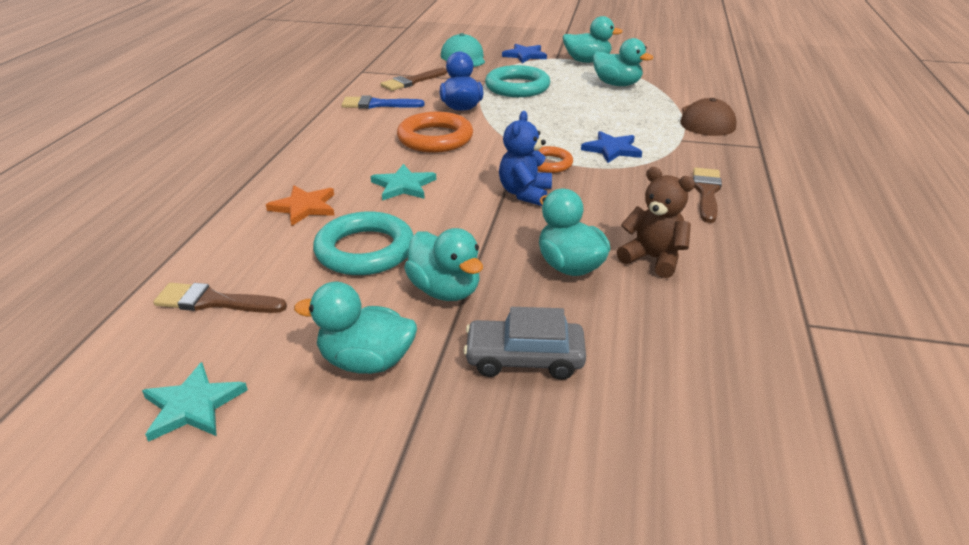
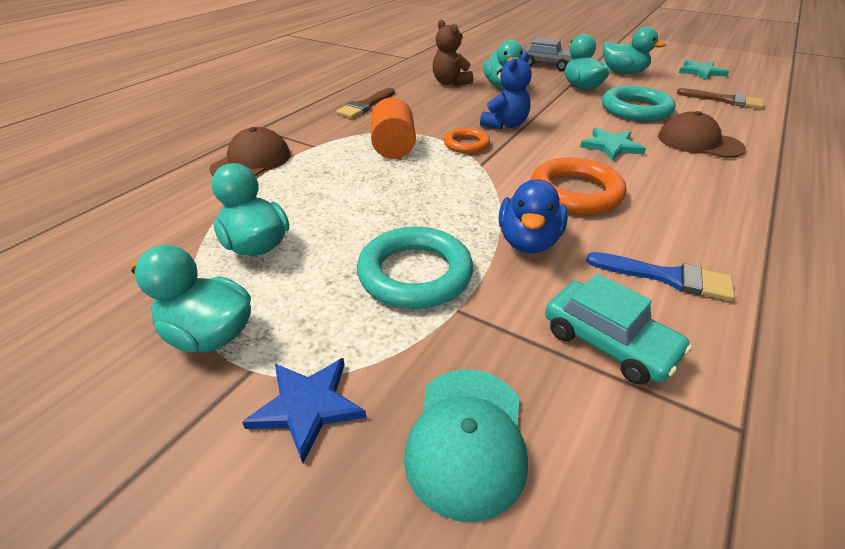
camera: 160 degrees left, 5 degrees up
orange star [266,186,335,226] -> brown cap [658,111,746,158]
brown brush [381,68,447,91] -> turquoise car [545,274,692,385]
blue star [581,131,642,163] -> orange cylinder [371,98,416,159]

